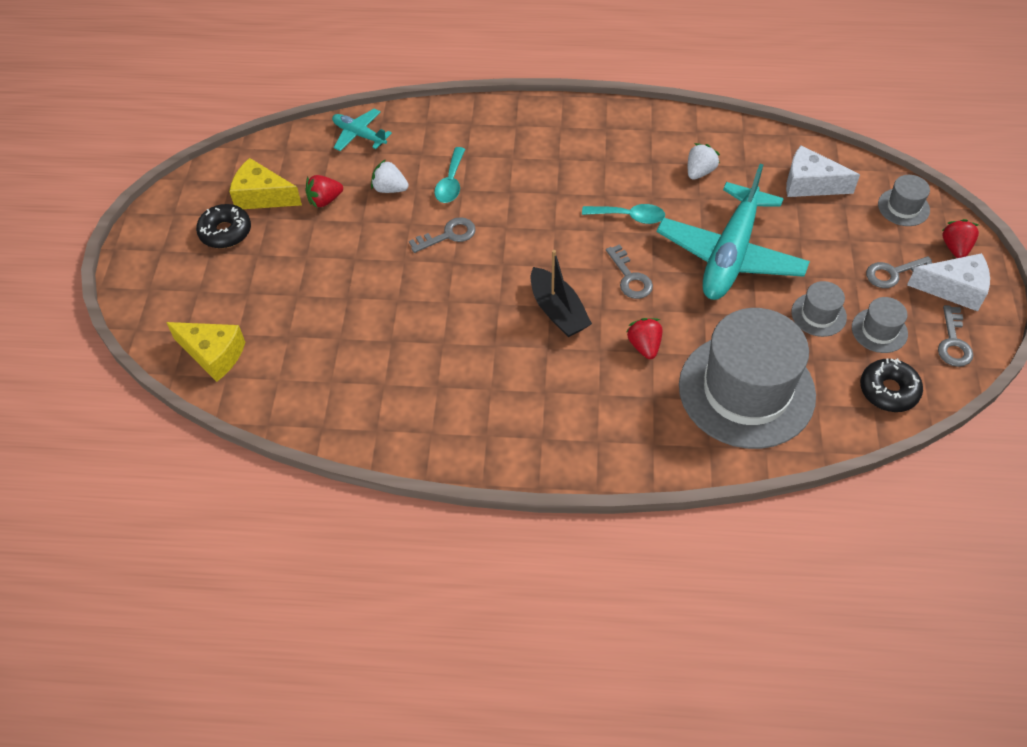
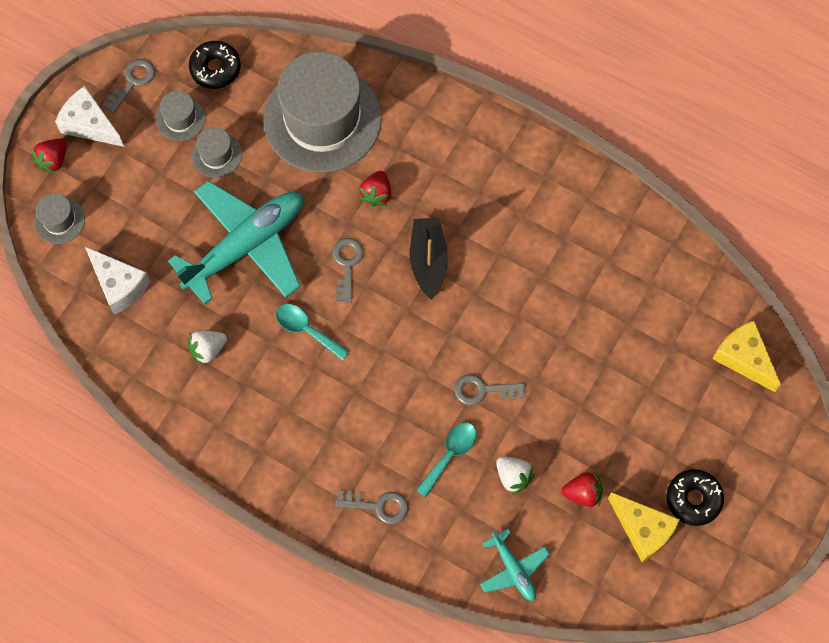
camera: 155 degrees left, 15 degrees up
grey key [866,256,932,288] -> grey key moved to [335,491,408,524]

